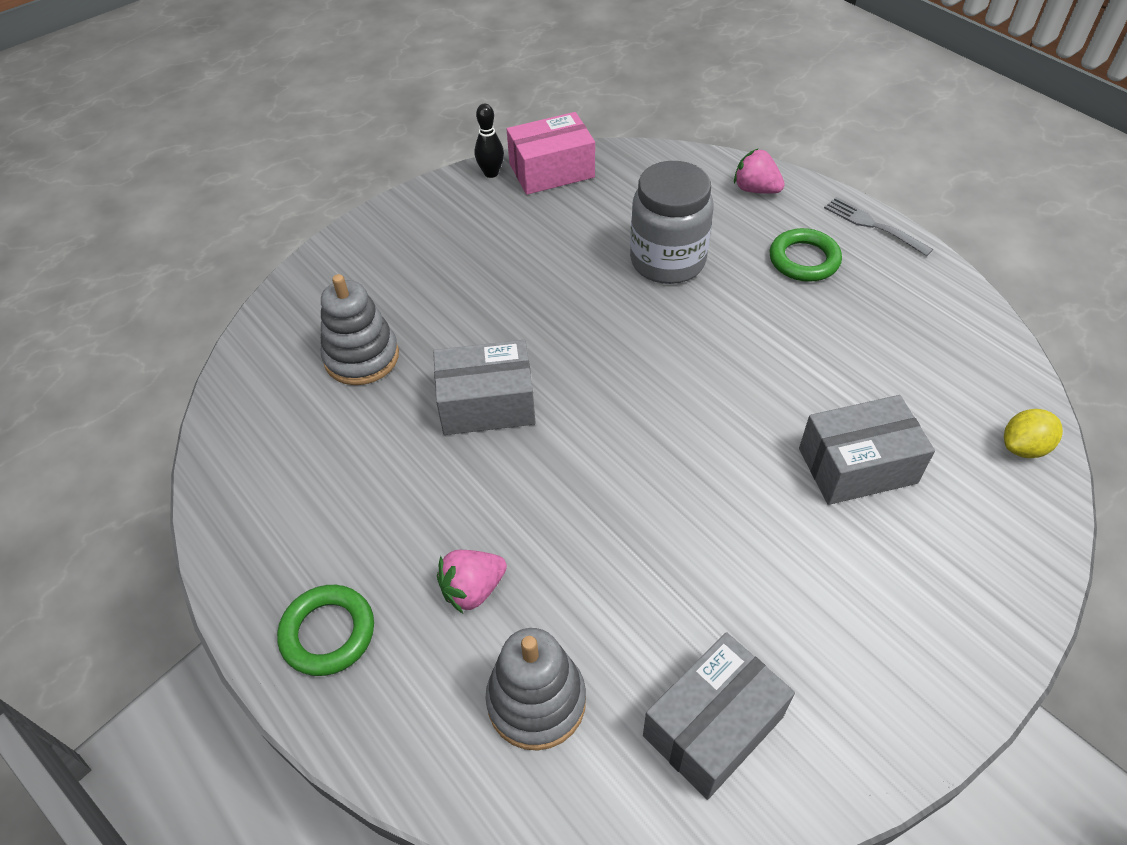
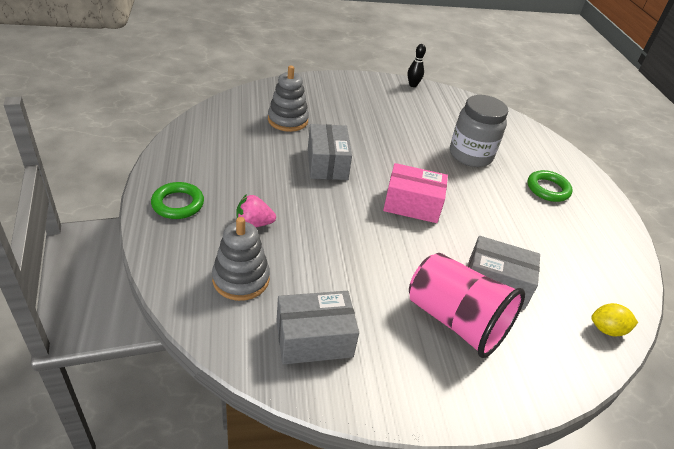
camera: 25 degrees right, 10 degrees down
grey box [433,340,535,435] -> grey box turned 60 degrees clockwise [308,124,352,180]
pink box [507,112,595,195] -> pink box moved to [383,163,448,223]
pink strawberry [734,148,785,194] -> none
grey fork [824,197,933,256] -> none
none -> pink cup [409,253,525,358]

